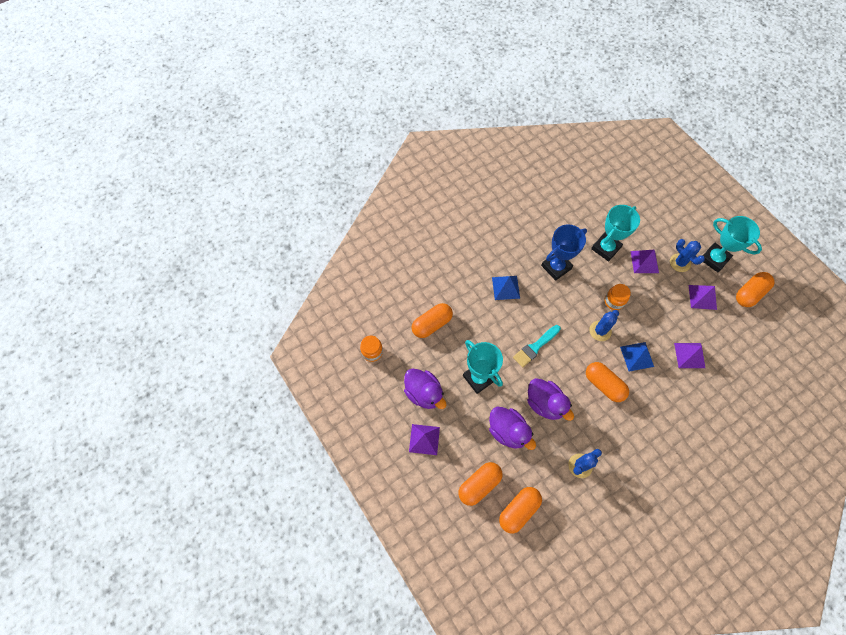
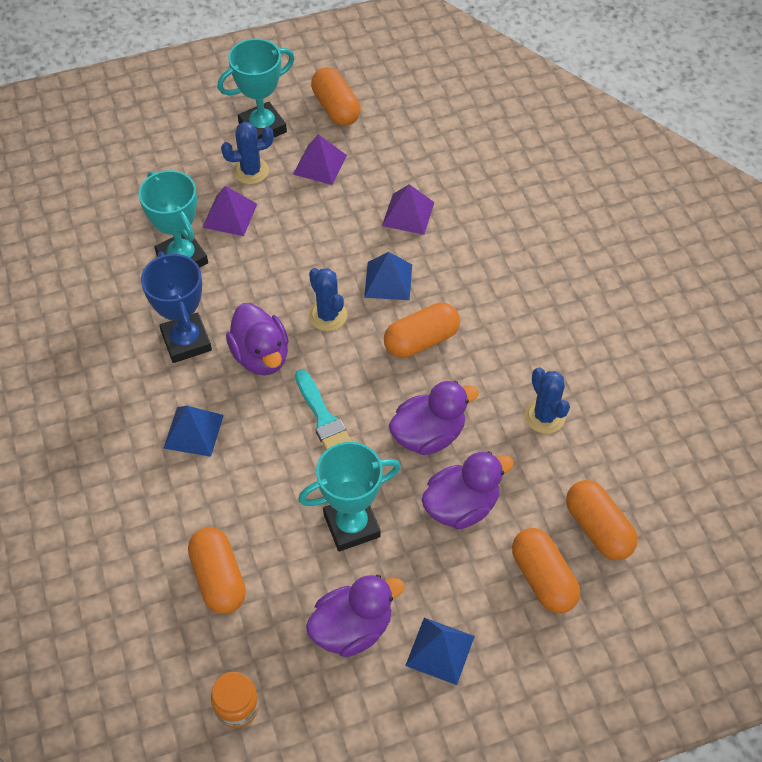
camera: 75 degrees left, 10 degrees down
purple pyramid [409,424,440,455] -> blue pyramid [405,618,475,685]
orange jar [604,284,631,310] -> none
none -> purple duck [226,303,289,375]

